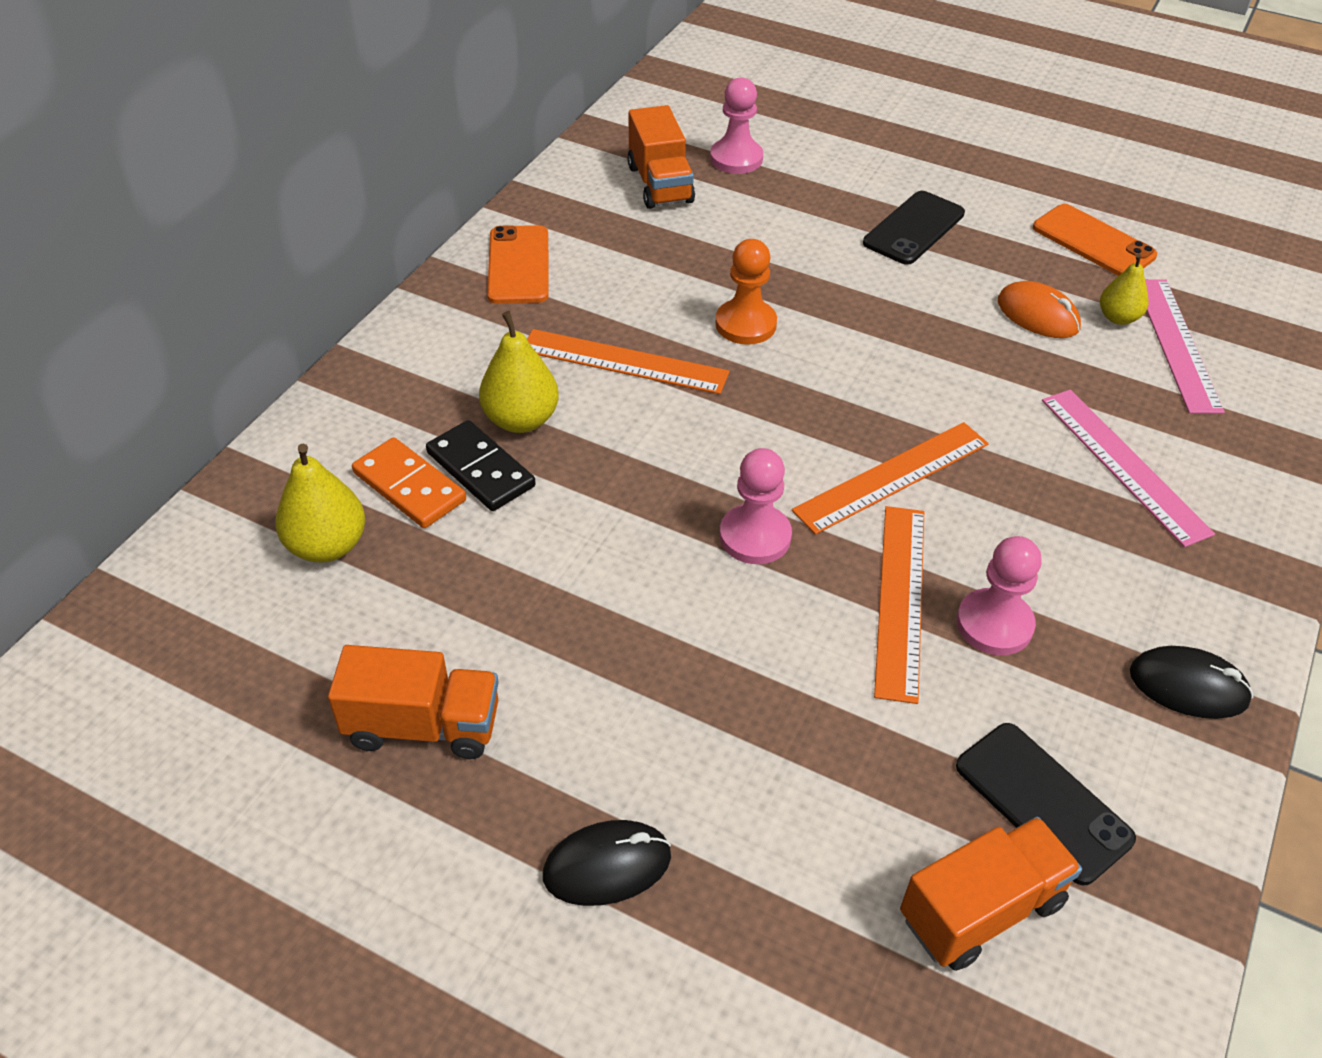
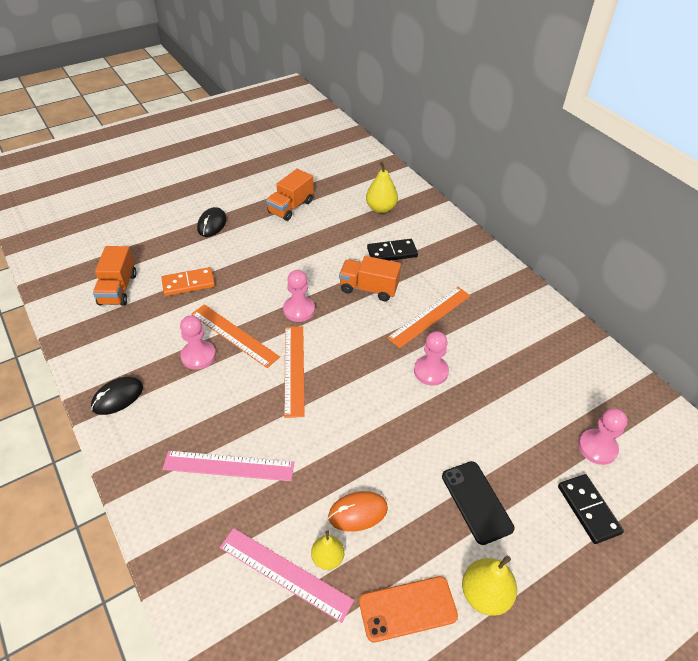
camera: 120 degrees right, 0 degrees up
orange domino [352,437,466,528] -> orange domino moved to [161,267,215,296]
yellow pear [479,311,559,433] -> yellow pear moved to [462,555,517,616]
orange phone [487,225,549,304] -> none
orange truck [627,105,695,209] -> orange truck moved to [339,256,401,301]
orange pawn [715,239,777,345] -> pink pawn [414,331,449,386]
black phone [956,723,1136,885] -> none
none -> black domino [558,474,624,544]

